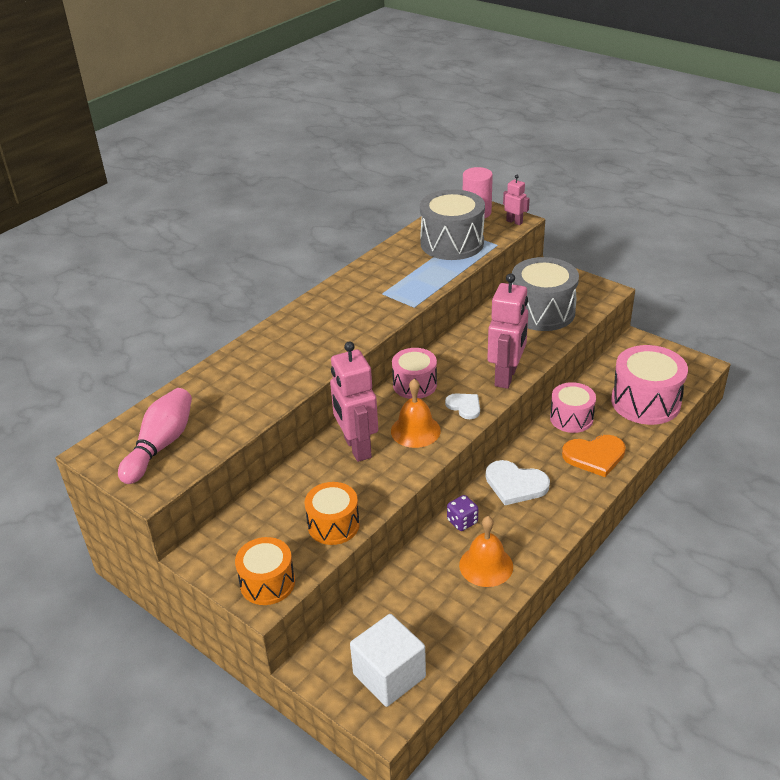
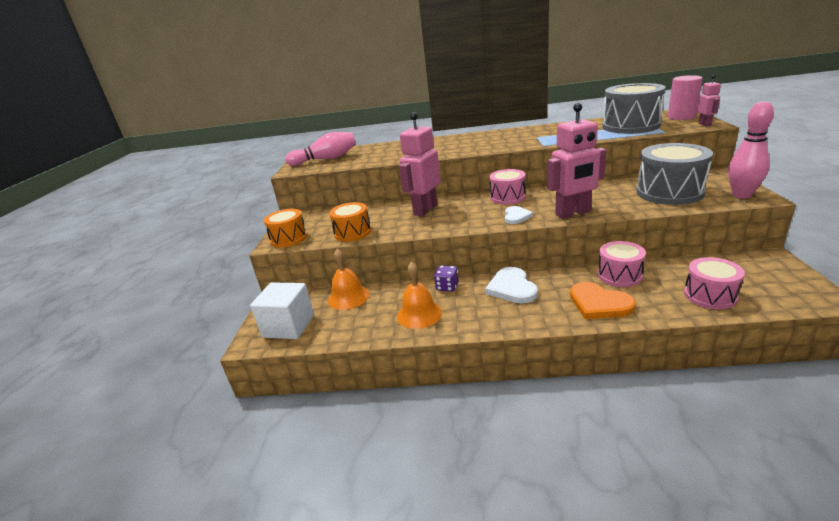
camera: 55 degrees right, 10 degrees down
orange bell [391,379,441,448] -> orange bell moved to [328,249,369,310]
pink drum [611,345,688,425] -> pink drum [684,257,745,309], size x0.62
none -> pink bowling pin [728,101,774,199]

